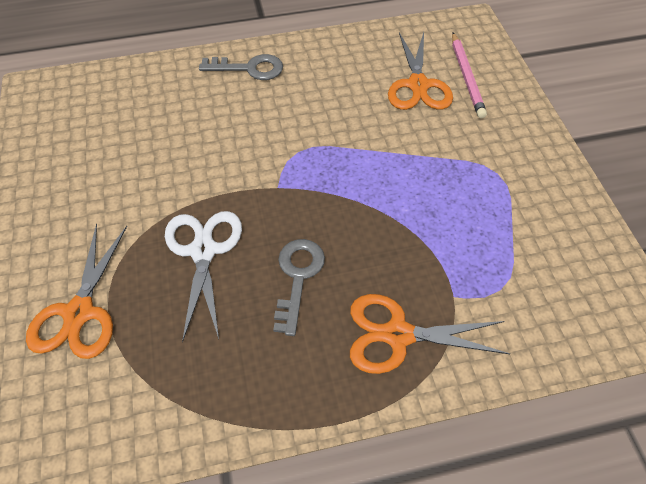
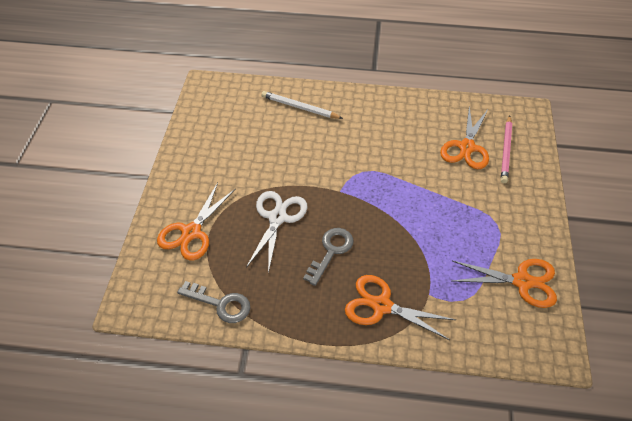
camera: 20 degrees right, 5 degrees down
grey key [199,54,283,80] -> grey key moved to [177,281,251,323]
none -> white pencil [261,91,343,119]
none -> orange scissors [452,259,557,308]

